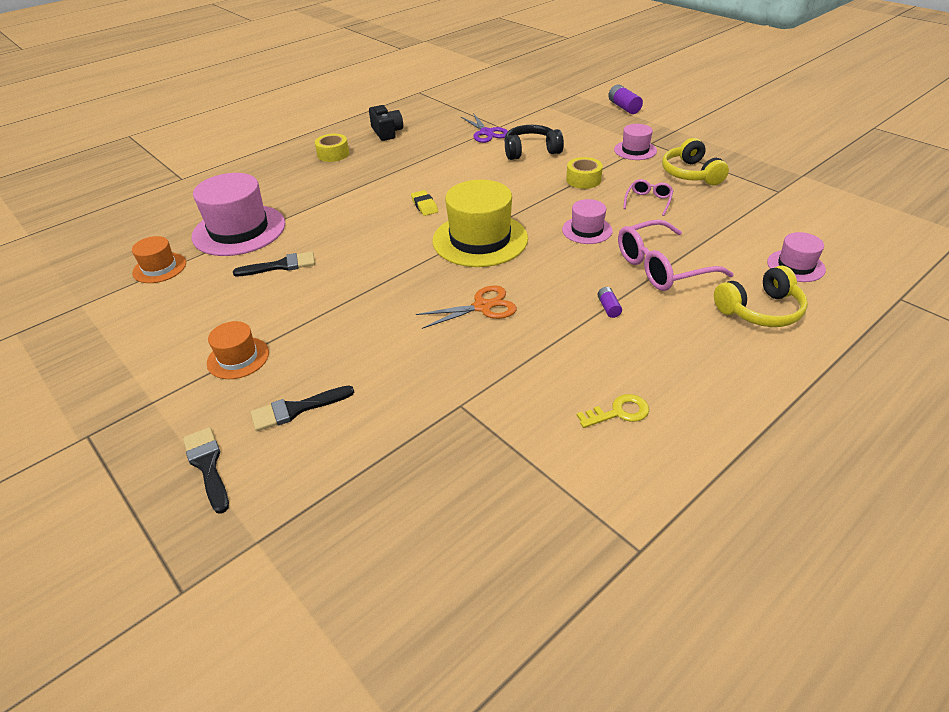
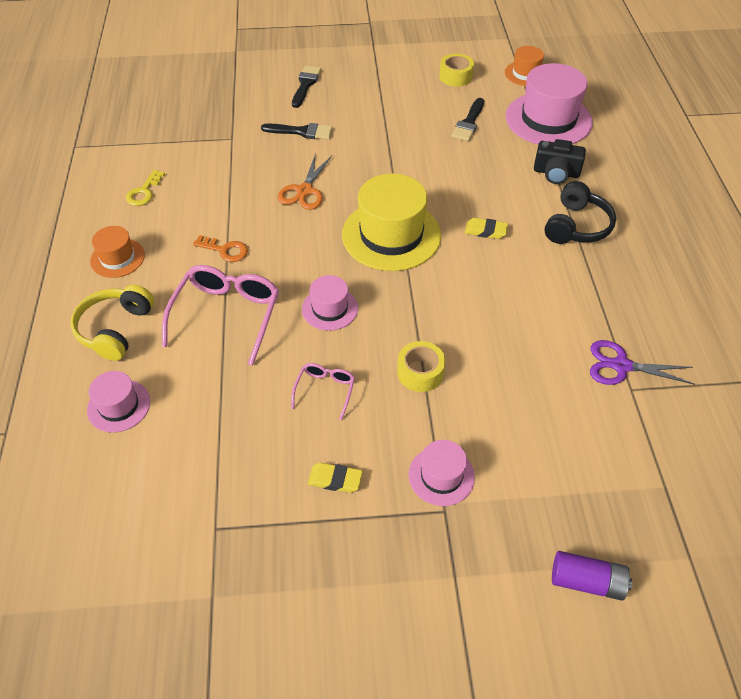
camera: 125 degrees right, 10 degrees up
black brush [183,427,229,514] -> black brush moved to [261,123,332,140]
orange hat [207,321,269,379] -> orange hat moved to [90,226,145,278]
yellow tape [315,134,349,162] -> yellow tape moved to [439,54,474,87]
black camera [369,105,403,141] -> black camera moved to [534,139,586,184]
black headphones [504,125,564,160] -> black headphones moved to [545,181,616,244]
purple battery [597,287,622,318] -> orange key [193,235,248,262]
pink glasses [623,179,674,216] -> pink glasses turned 135 degrees counterclockwise [291,363,355,420]
yellow headphones [662,138,729,185] -> yellow eraser [308,463,363,493]

